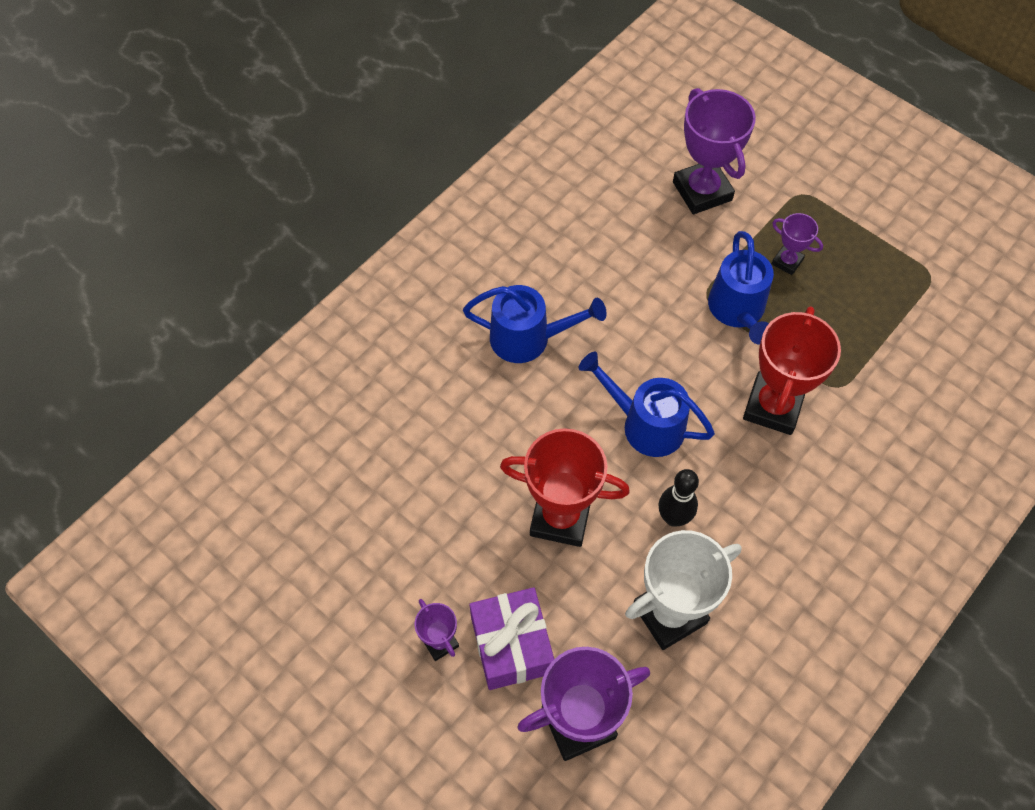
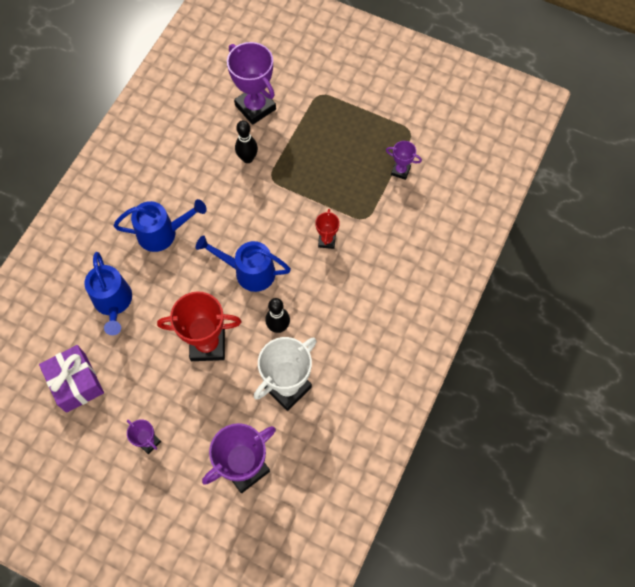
camera: 15 degrees left, 5 degrees up
purple gift [469,587,554,690] -> purple gift moved to [39,345,104,413]
blue watering can [708,231,774,345] -> blue watering can moved to [84,252,132,335]
red trophy [743,306,841,435] -> red trophy [315,209,340,249], size x0.51
purple trophy [772,213,823,275] -> purple trophy moved to [386,141,422,180]
none -> black bowling pin [235,120,258,163]

